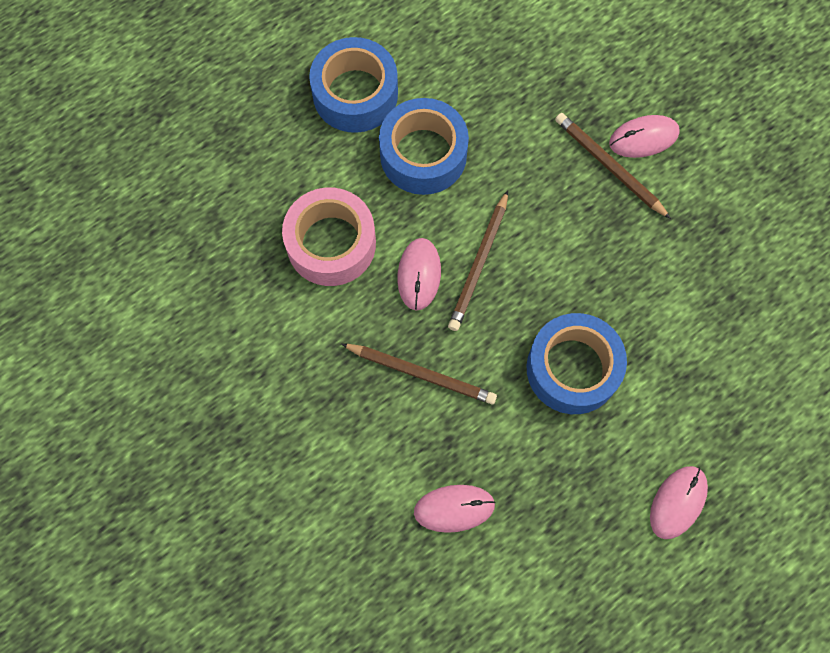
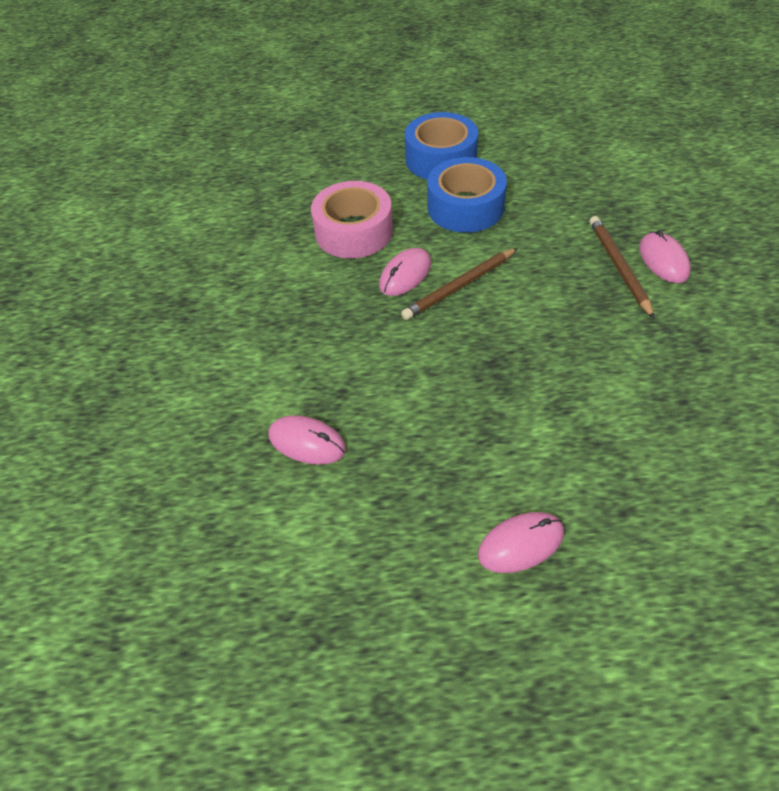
camera: 35 degrees right, 20 degrees down
brown pencil [341,343,497,404] -> none
blue tape [527,313,627,414] -> none
pink mouse [609,115,680,158] -> pink mouse turned 60 degrees clockwise [639,230,691,283]

